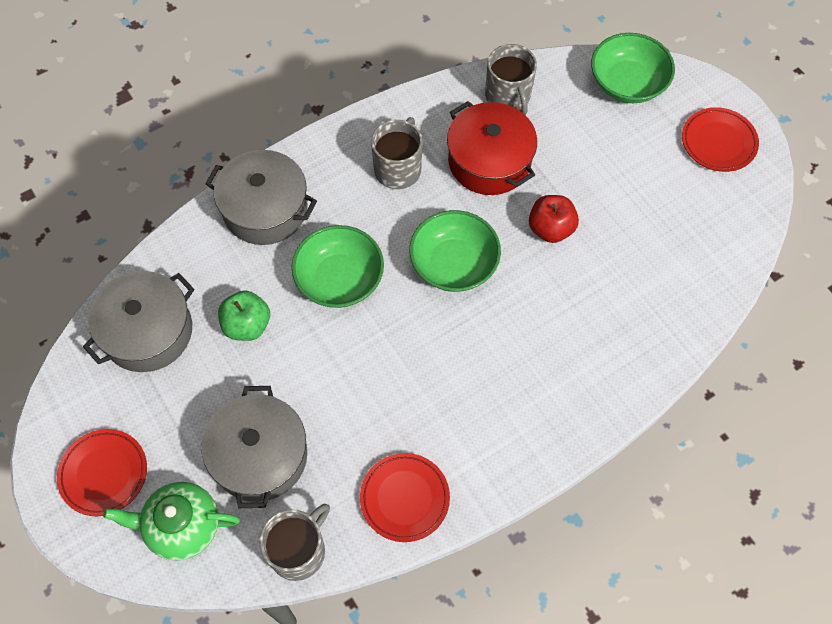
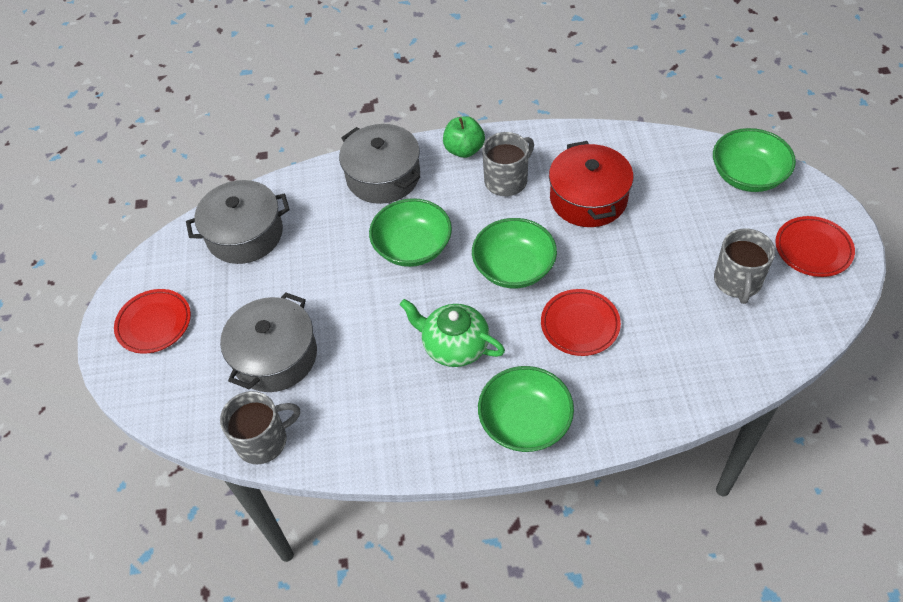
camera: 30 degrees right, 10 degrees down
green teapot [103,482,240,561] -> green teapot moved to [400,299,505,367]
green apple [218,290,270,341] -> green apple moved to [443,116,485,158]
red plate [360,453,450,542] -> red plate moved to [541,289,621,356]
grey mug [485,44,537,115] -> grey mug moved to [714,228,775,304]
red apple [529,195,579,243] -> none
none -> green bowl [478,366,574,452]

